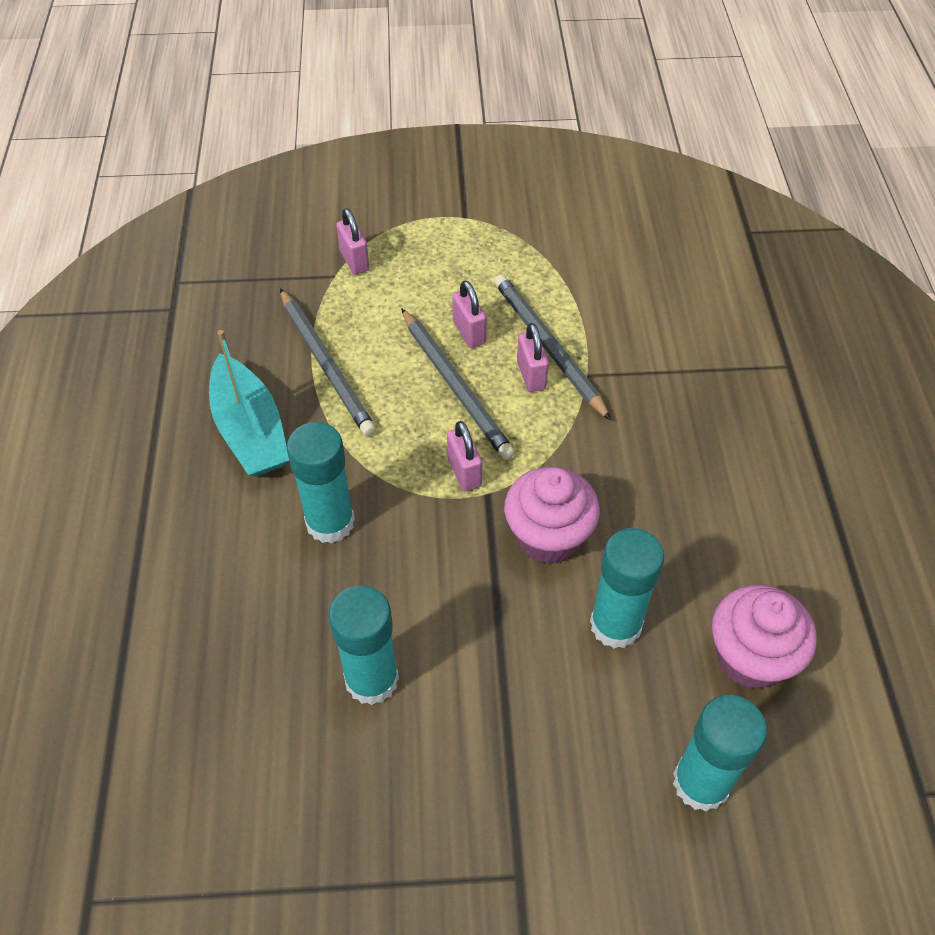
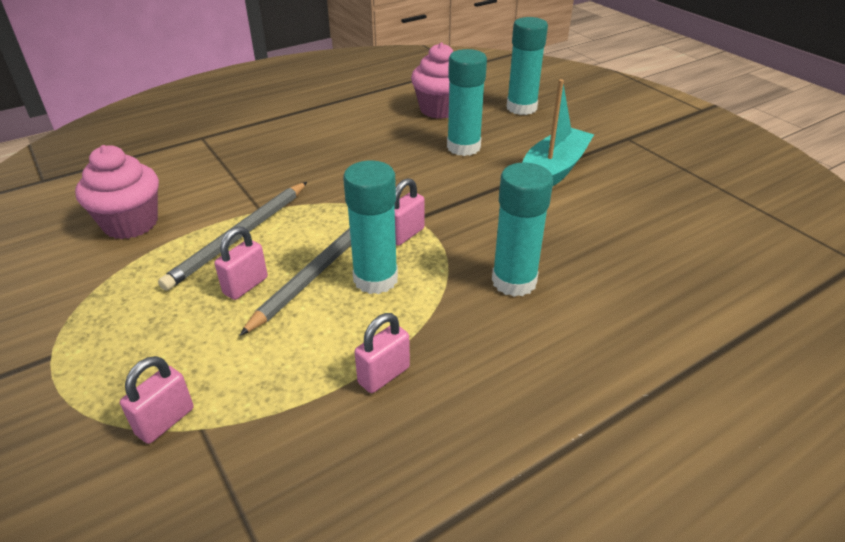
camera: 120 degrees left, 15 degrees down
turquoise boat [209,330,289,476] -> turquoise boat moved to [522,79,594,186]
grey pencil [280,289,376,437] -> none
turquoise glue stick [329,585,399,705] -> turquoise glue stick moved to [343,160,398,294]
pink cupcake [504,467,600,564] -> pink cupcake moved to [75,145,159,239]
pink padlock [517,323,549,392] -> pink padlock moved to [355,313,410,393]

